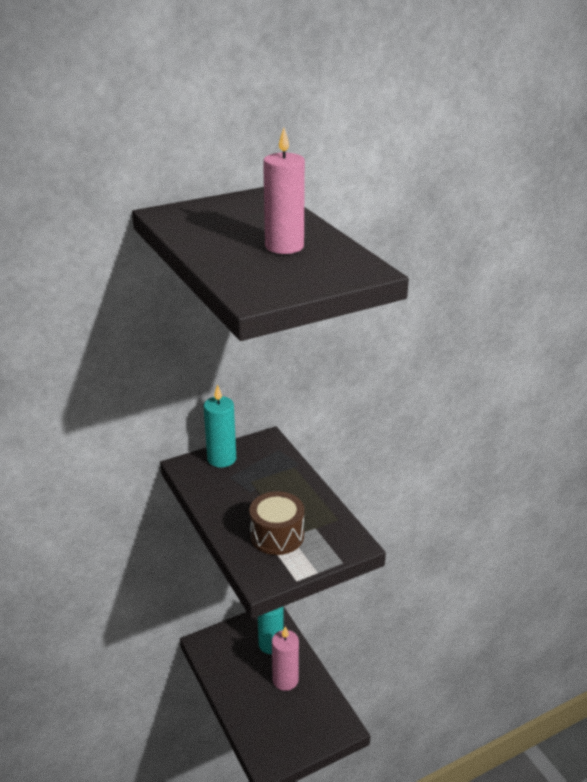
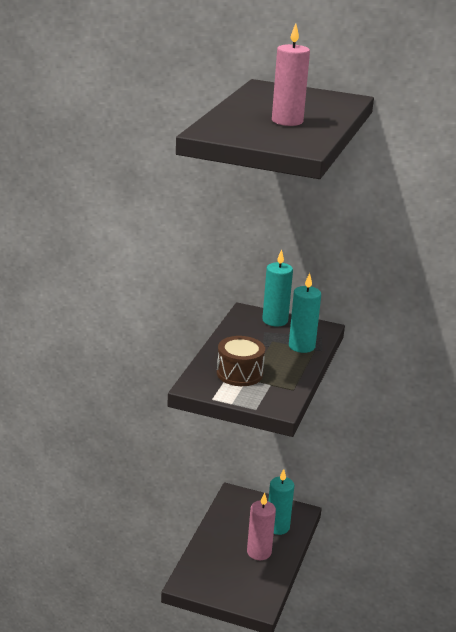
camera: 45 degrees right, 5 degrees down
none -> turquoise candle [289,273,321,353]

